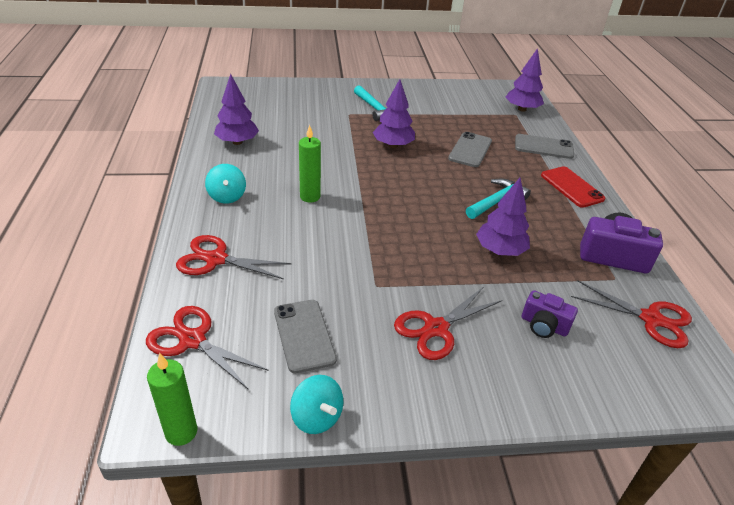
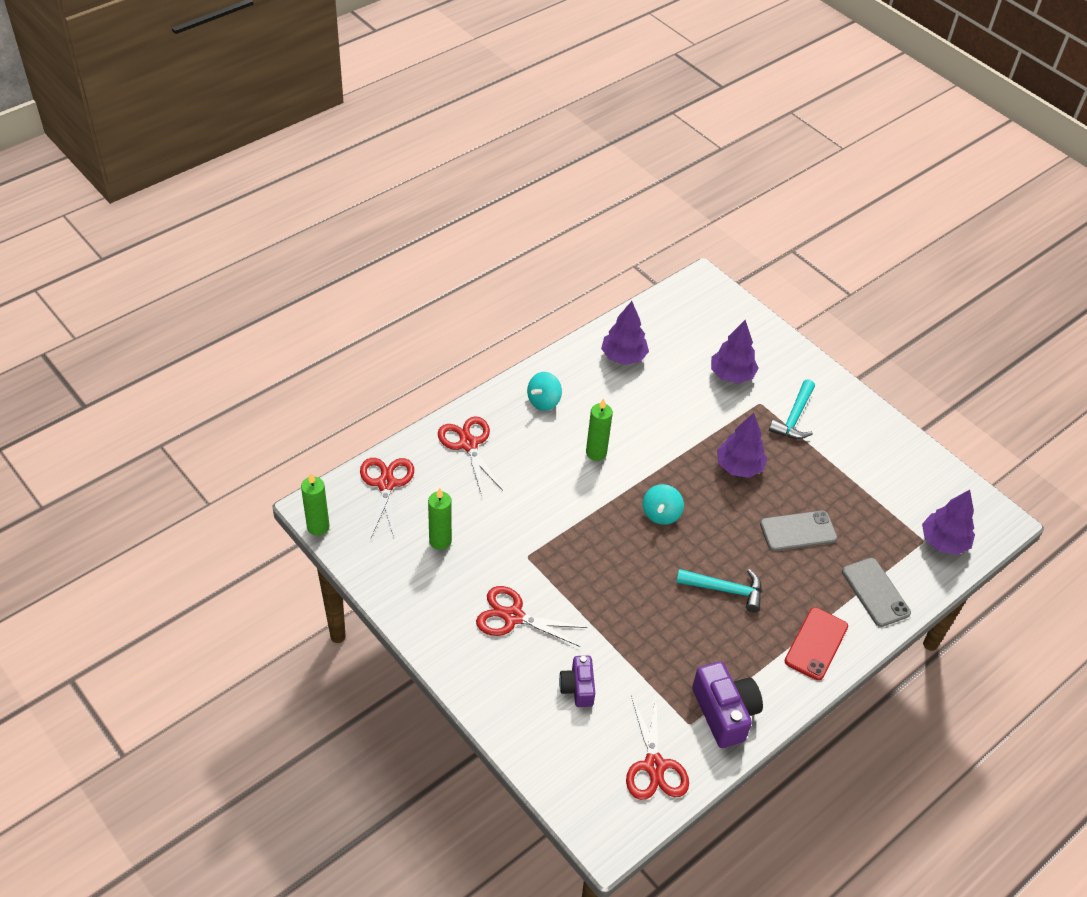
camera: 55 degrees right, 10 degrees up
grey phone [274,300,337,373] -> green candle [428,488,452,550]
turquoise spinning top [290,375,343,434] -> turquoise spinning top moved to [643,484,684,525]
purple tree [476,178,530,256] -> purple tree moved to [711,320,758,384]

